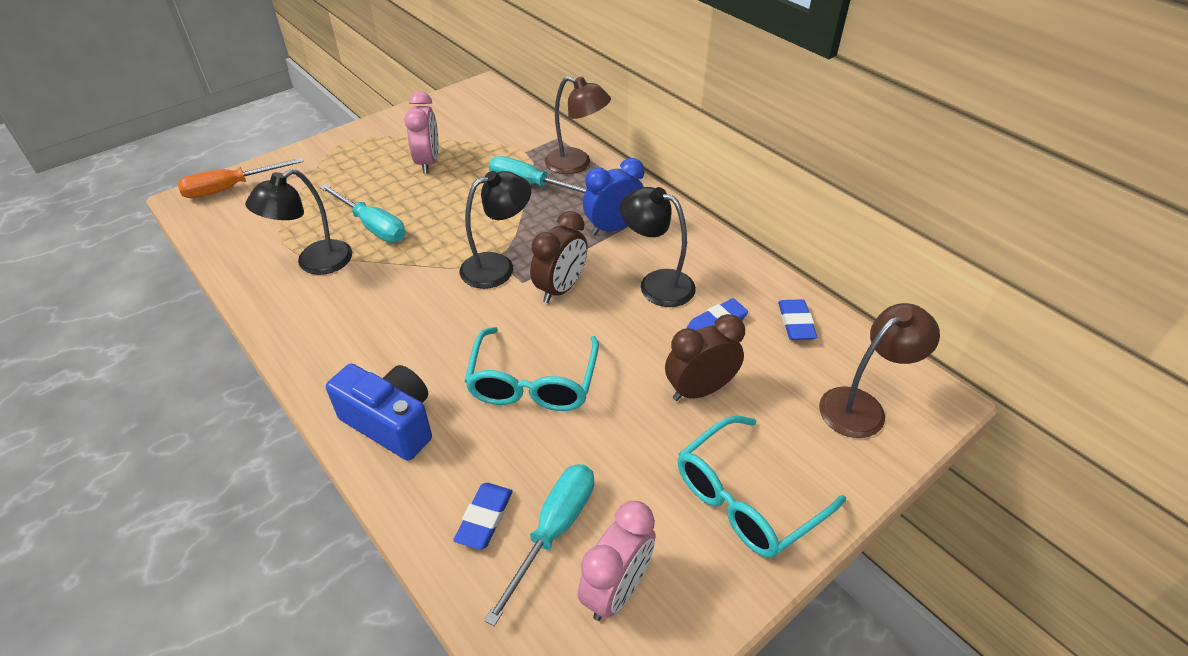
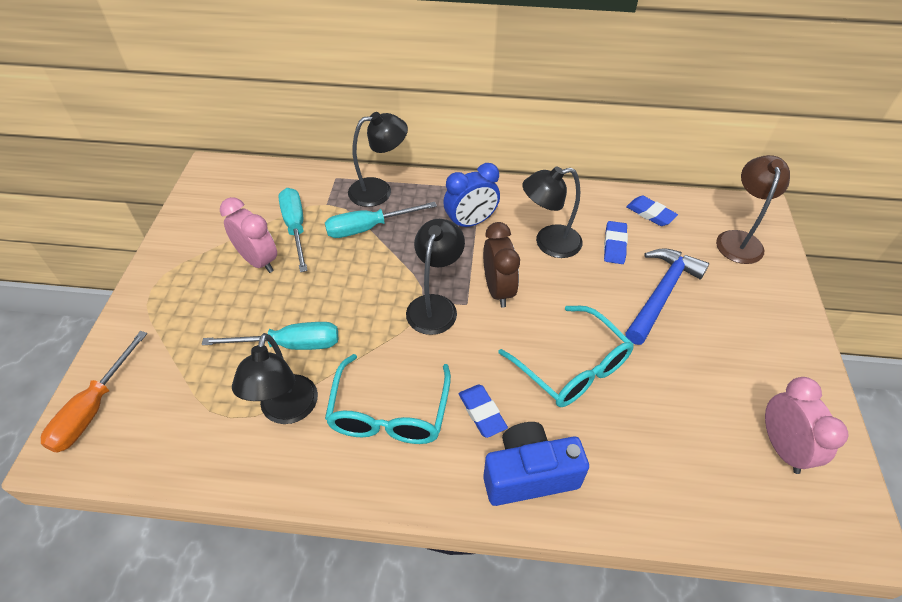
camera: 45 degrees left, 5 degrees up
blue eraser [453,483,513,550] -> blue eraser moved to [459,385,508,438]
turquoise screwdriver [484,464,594,626] -> turquoise screwdriver moved to [278,188,308,272]
brown lamp [545,76,611,174] -> black lamp [348,112,408,207]
blue clock [583,158,644,235] -> blue clock turned 135 degrees counterclockwise [443,163,500,227]
brown clock [665,314,745,401] -> blue hammer [625,248,709,345]
turquoise glasses [678,415,846,558] -> turquoise glasses moved to [325,354,451,444]

